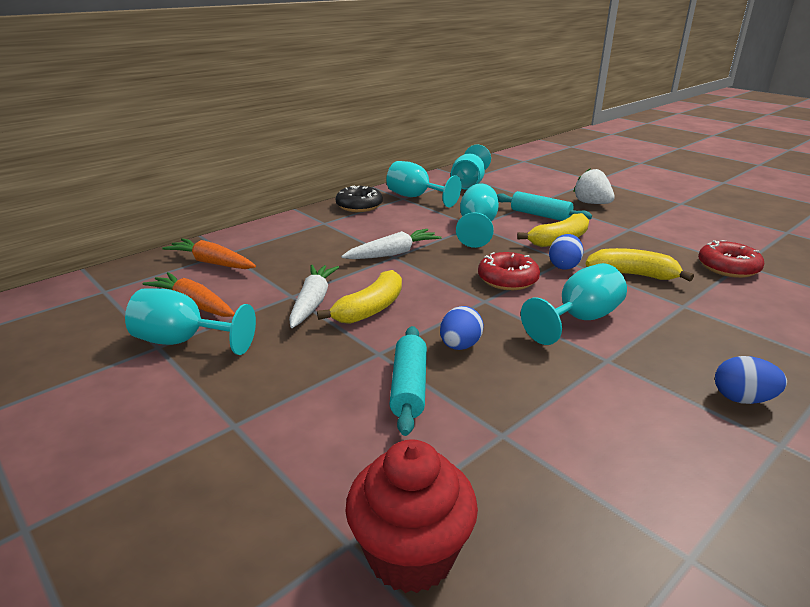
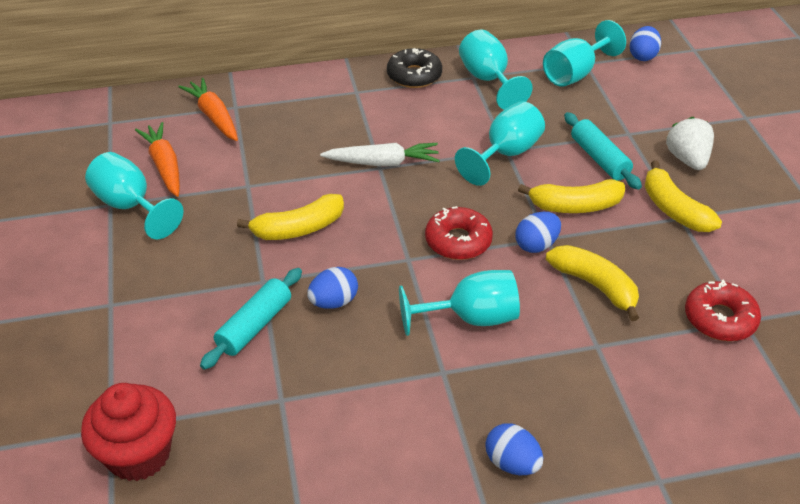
camera: 30 degrees right, 15 degrees up
white carrot [289,265,339,328] -> none
none -> blue egg [629,26,661,61]
none -> yellow banana [644,160,722,232]

